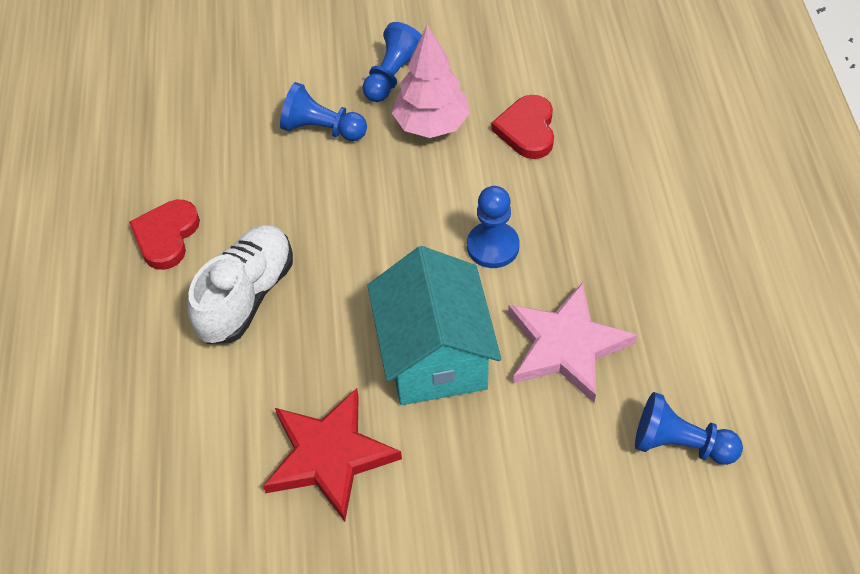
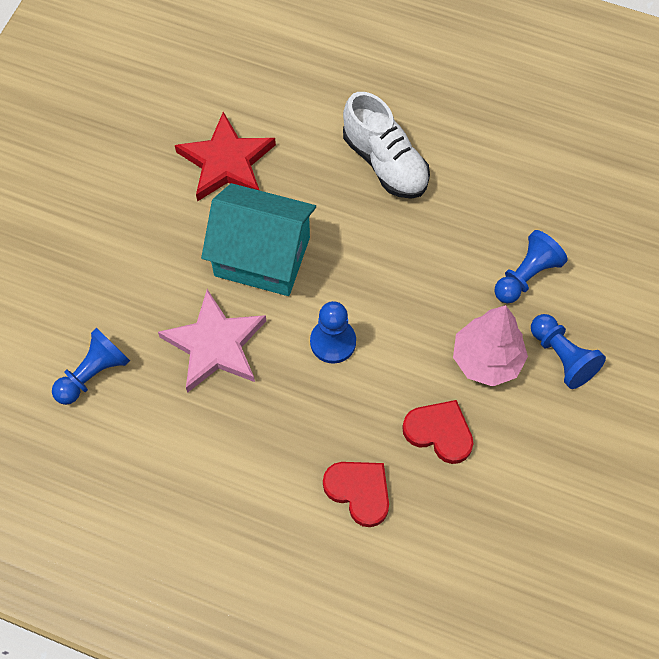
camera: 115 degrees right, 10 degrees up
red heart [129,200,200,270] -> red heart moved to [323,462,389,527]

